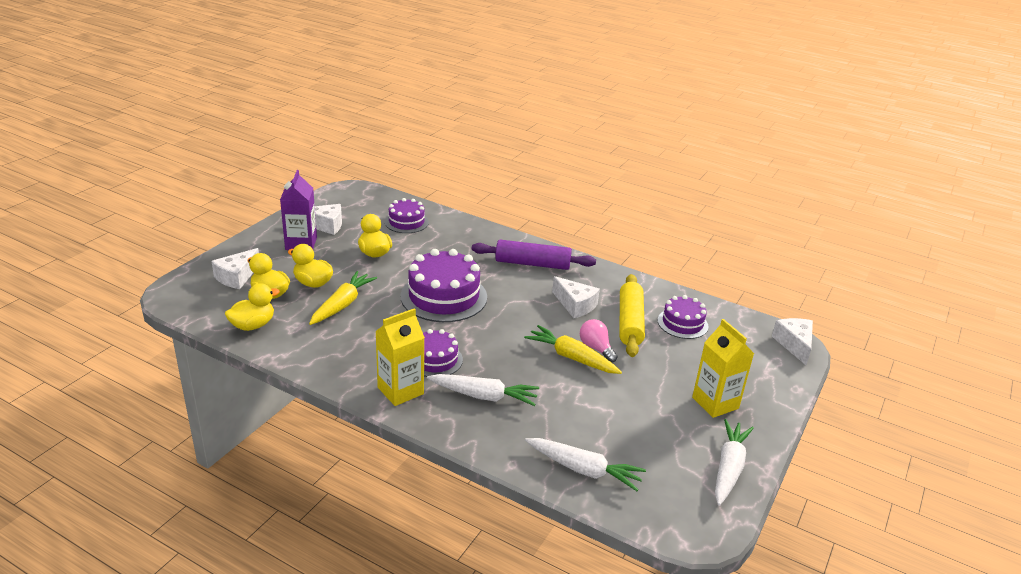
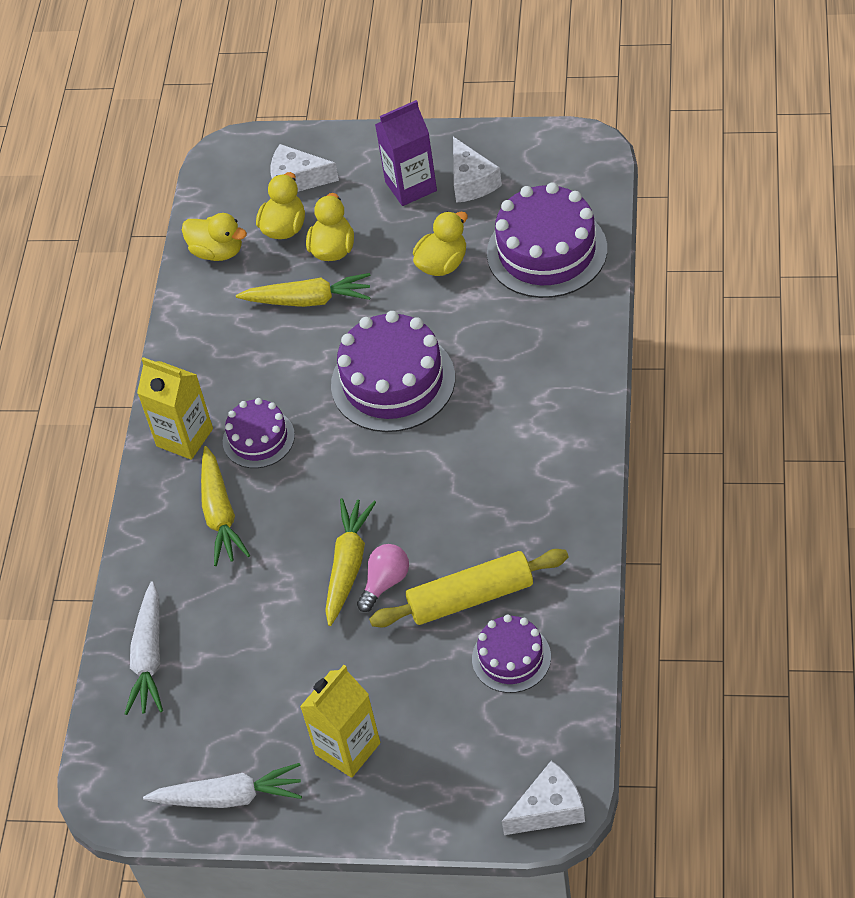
camera: 75 degrees right, 20 degrees up
purple cake [385,198,429,233] -> purple cake [487,182,607,298], size x1.74
white carrot [427,374,539,406] -> yellow carrot [201,446,250,566]
purple rolling pin [471,240,596,270] -> none
white cheese [552,276,600,318] -> none

